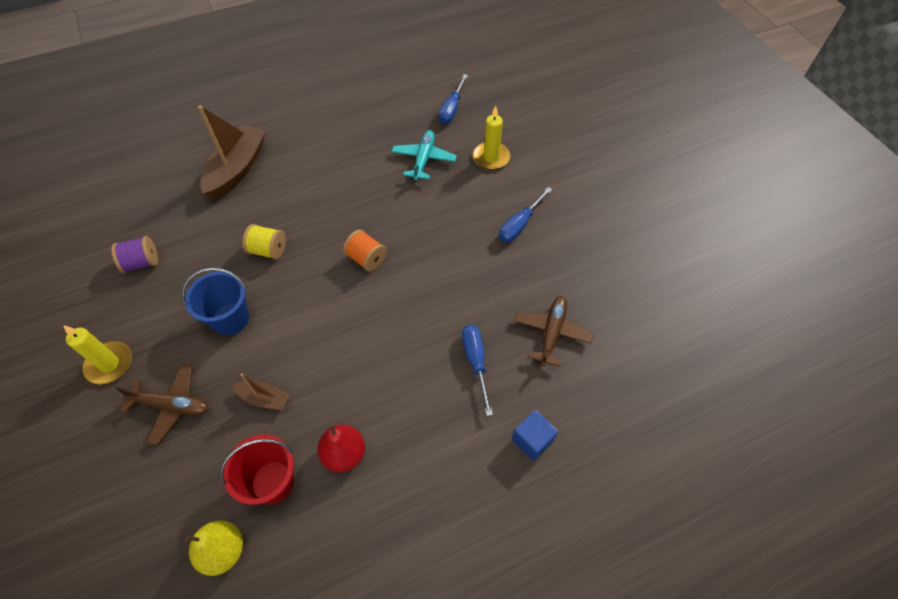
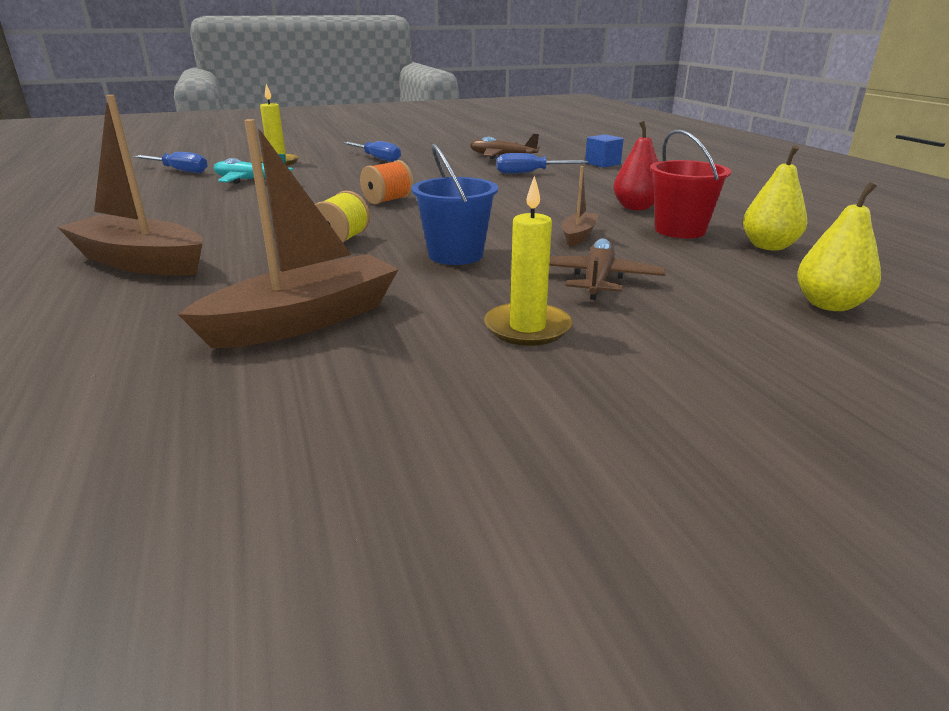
camera: 85 degrees left, 30 degrees down
purple spool [111,236,158,273] -> brown boat [178,119,399,348]
none -> yellow pear [797,182,881,311]

